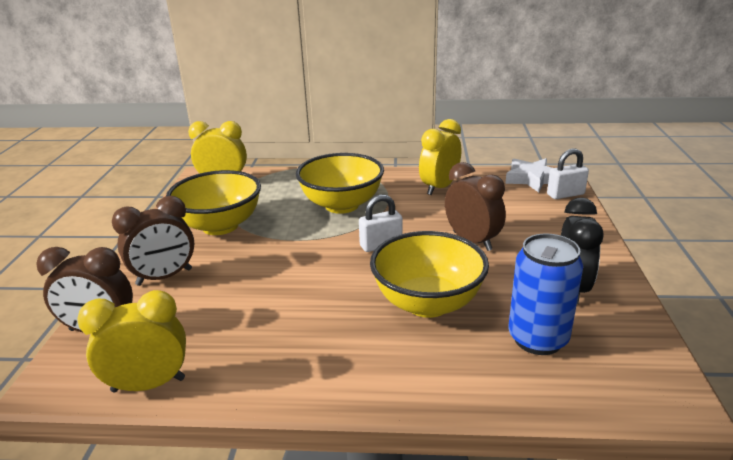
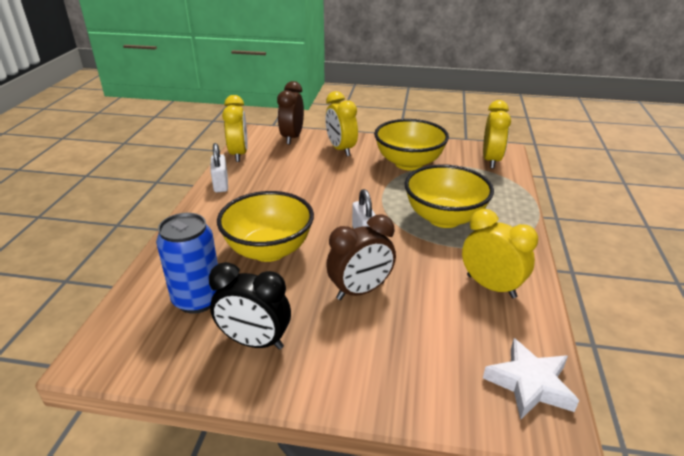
camera: 95 degrees right, 5 degrees up
brown clock [112,196,194,286] -> yellow clock [325,91,358,156]
white padlock [547,148,589,199] -> white padlock moved to [210,143,228,192]

